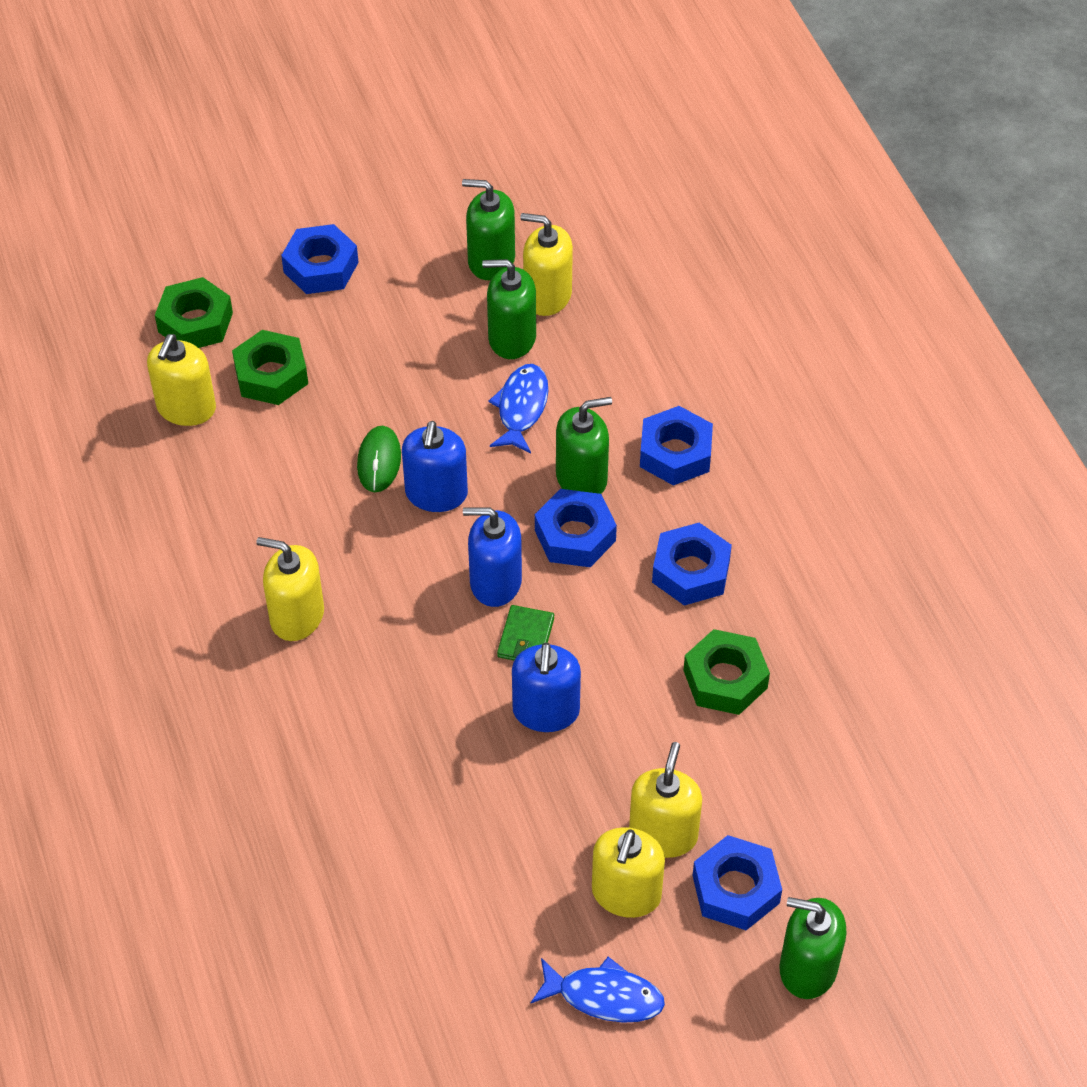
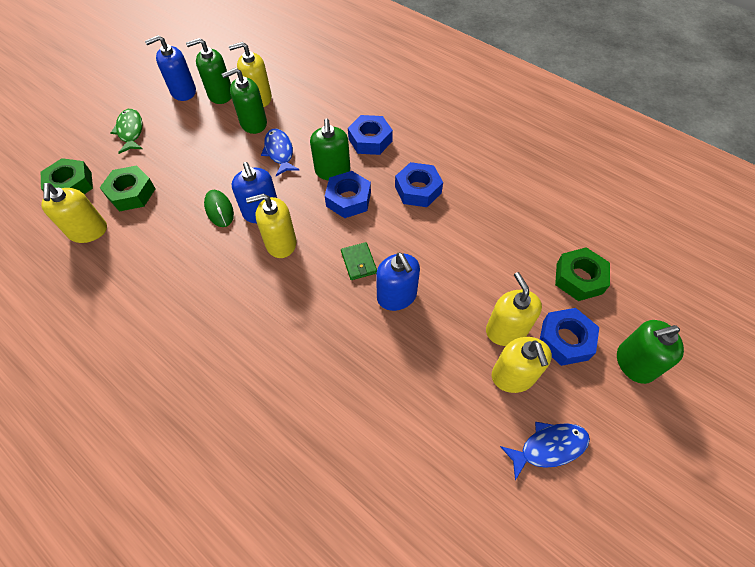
camera: 30 degrees left, 5 degrees up
yellow soap dispenser [256,537,324,641] -> yellow soap dispenser moved to [246,194,296,258]
blue nut [281,224,359,294] -> green fish [110,109,143,154]
blue soap dispenser [463,507,522,607] -> blue soap dispenser moved to [145,35,196,101]
green soap dispenser [556,397,612,494] -> green soap dispenser turned 135 degrees clockwise [310,118,350,181]
green nut [683,629,770,715] -> green nut moved to [555,247,610,301]

